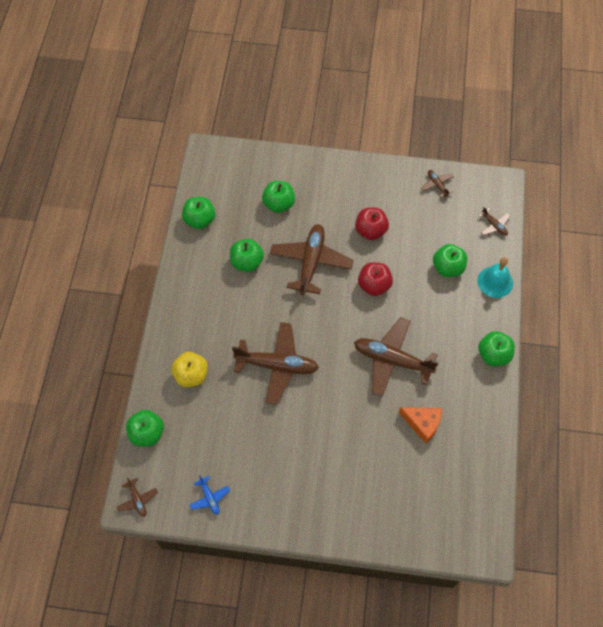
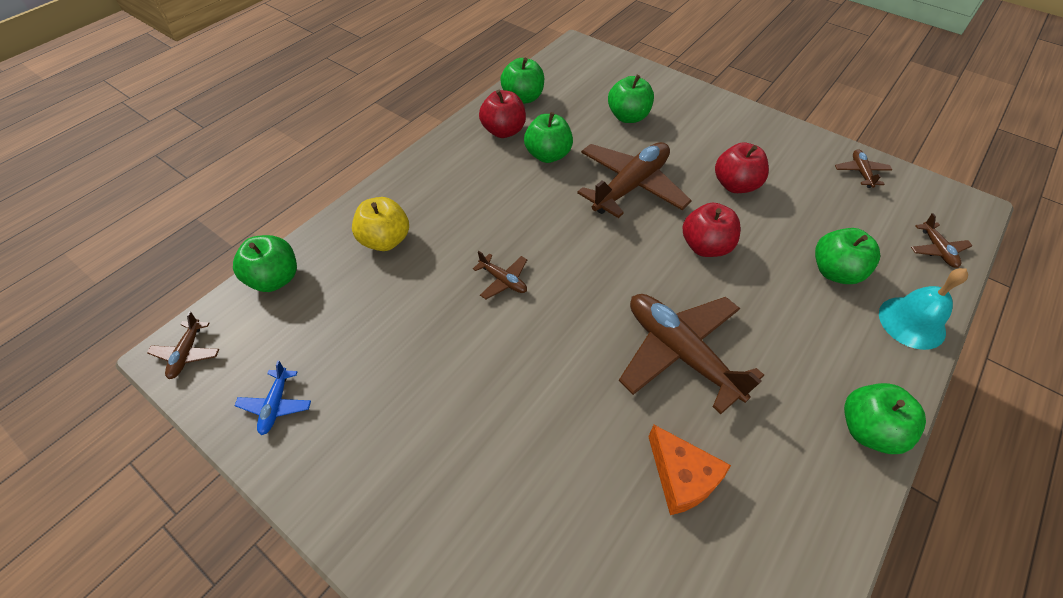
camera: 30 degrees right, 10 degrees down
brown plane [232,322,319,405] -> brown plane [473,251,527,299], size x0.45
none -> red apple [479,90,526,138]

